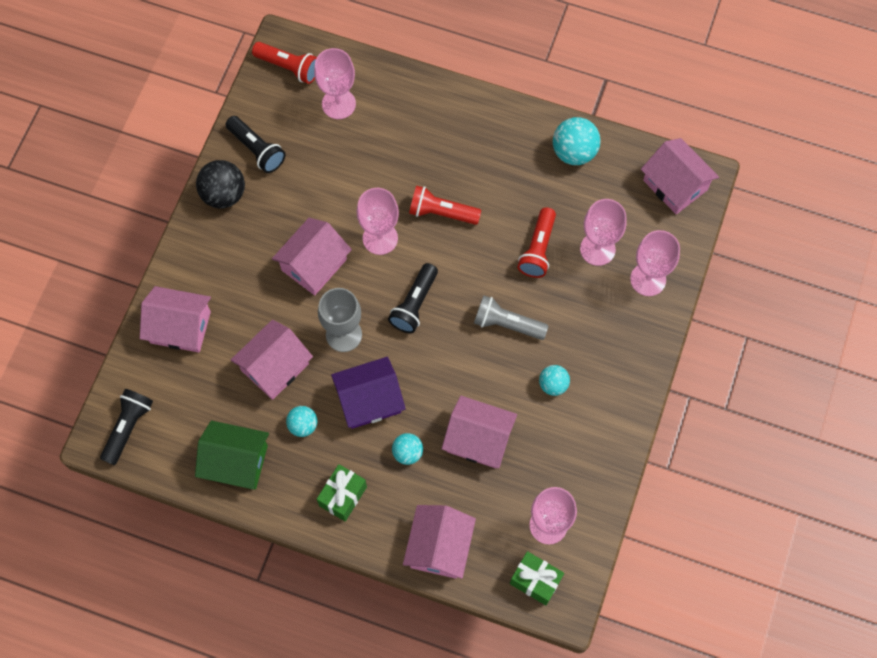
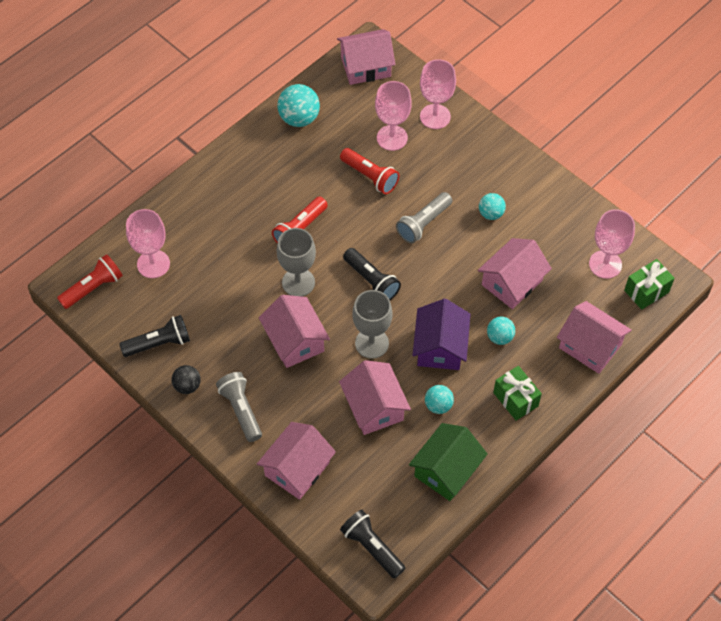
camera: 65 degrees left, 10 degrees down
black ball [196,160,245,208] -> black ball [171,365,201,394], size x0.61
pink goblet [357,188,399,255] -> grey goblet [277,228,316,297]
none -> grey flashlight [216,372,262,442]

